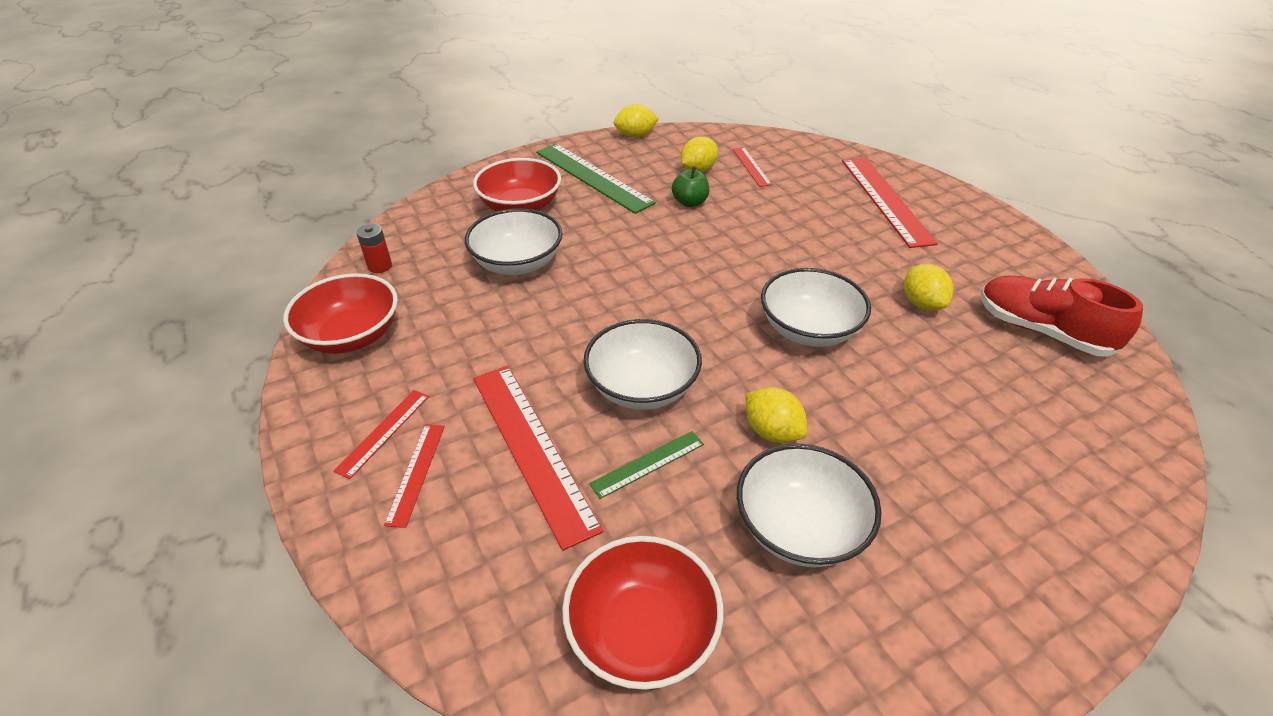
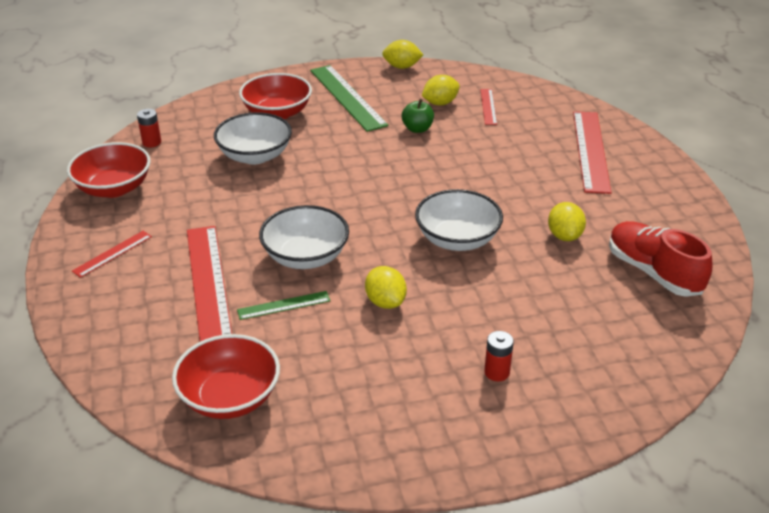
camera: 15 degrees right, 5 degrees down
red ruler [384,424,445,528] -> none
white bowl [737,444,882,567] -> none
none -> red battery [484,331,514,381]

